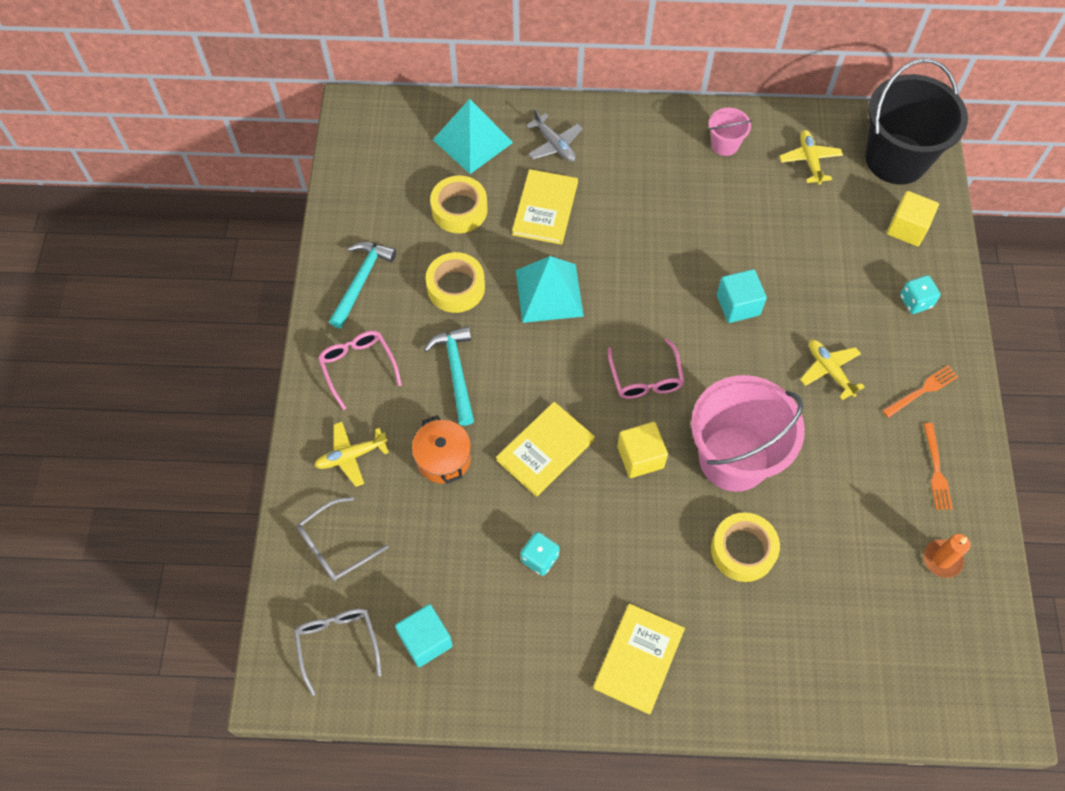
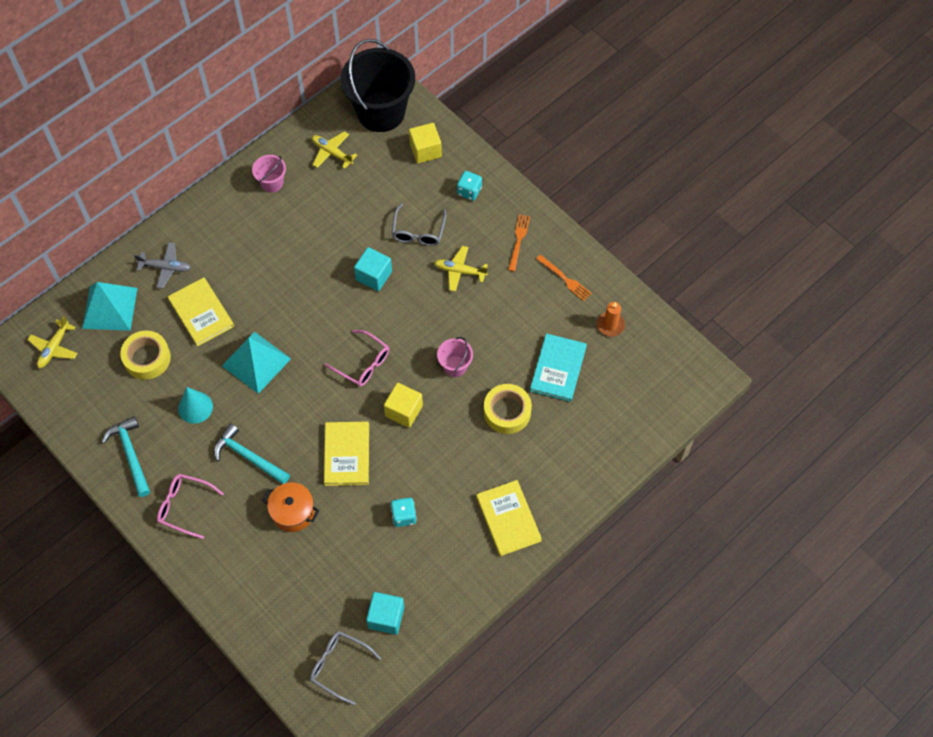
camera: 45 degrees left, 0 degrees up
grey glasses [297,497,388,581] -> grey glasses moved to [392,204,446,246]
yellow plane [314,422,389,487] -> yellow plane moved to [27,316,78,368]
yellow tape [426,252,485,313] -> turquoise cone [178,387,213,424]
pink bucket [691,375,805,492] -> pink bucket [437,337,473,377], size x0.45
none -> turquoise book [530,333,587,402]

